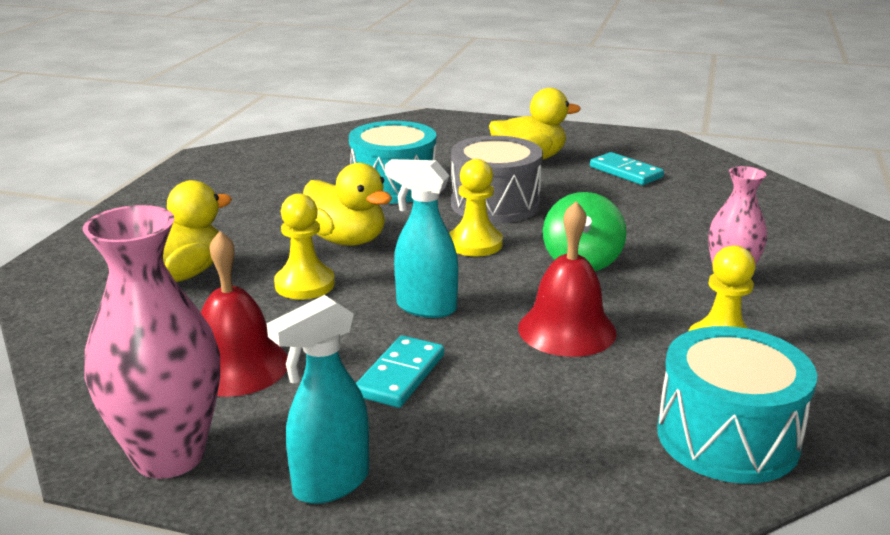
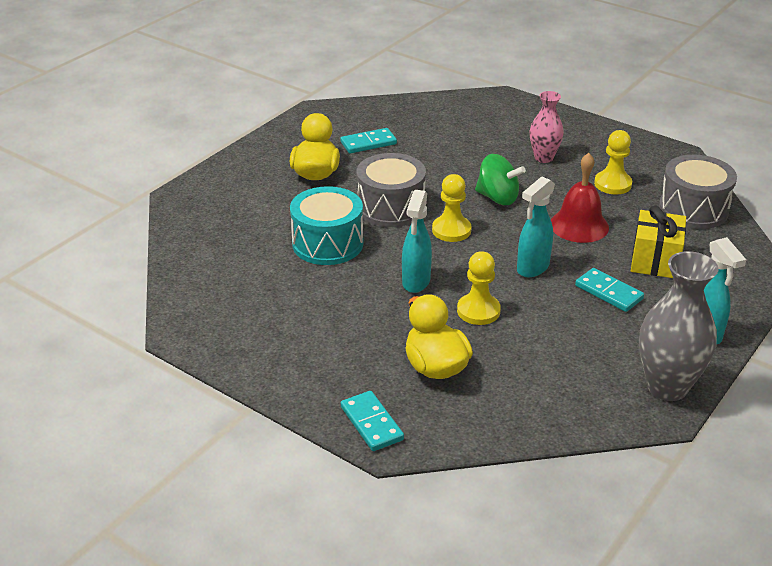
camera: 70 degrees left, 10 degrees up
pink vase [83,205,220,479] -> grey vase [639,251,718,401]
red bell [201,231,288,397] -> none
yellow duck [303,163,392,246] -> turquoise spray bottle [402,190,432,293]
turquoise drum [657,326,817,484] -> grey drum [659,155,737,229]
none -> turquoise domino [341,391,404,451]
none -> yellow gift [631,206,686,278]

